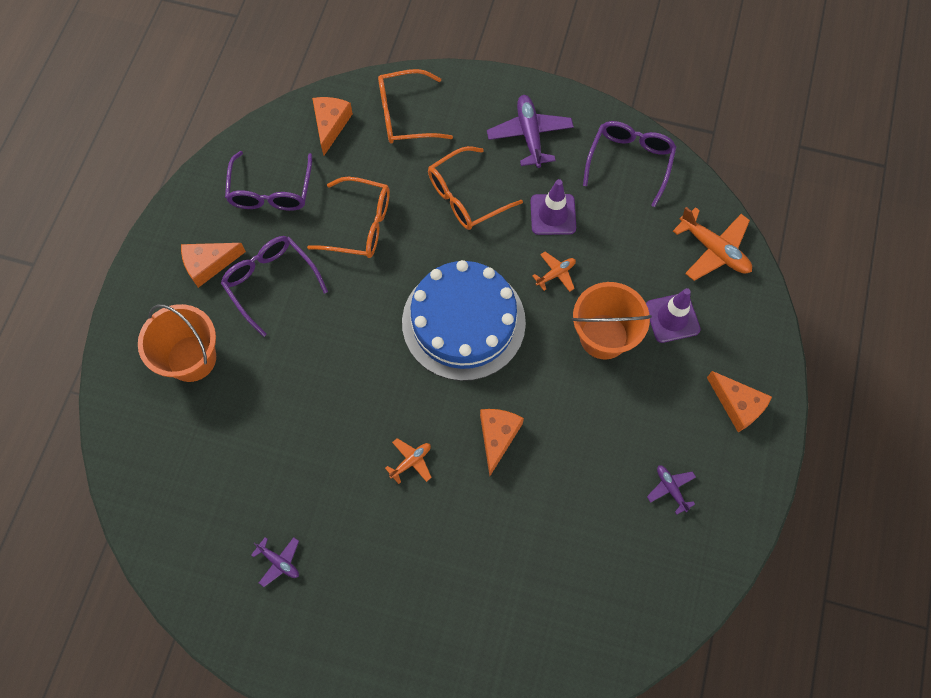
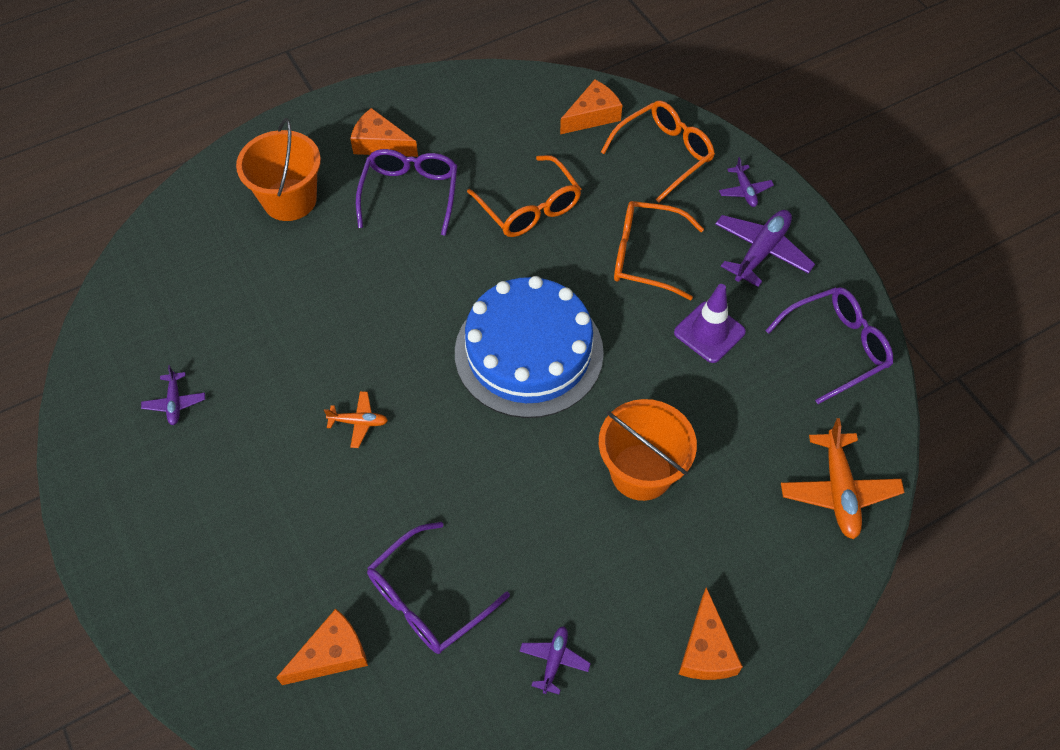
camera: 45 degrees right, 10 degrees down
purple glasses [225,151,312,211] -> purple glasses moved to [367,522,510,654]
orange glasses [378,69,453,144] -> orange glasses turned 105 degrees clockwise [601,101,715,202]
orange cheese [480,409,524,476] -> orange cheese moved to [276,609,368,685]
orange plane [532,252,576,292] -> none
purple traffic cone [646,288,701,343] -> none
none -> purple plane [719,157,774,207]

